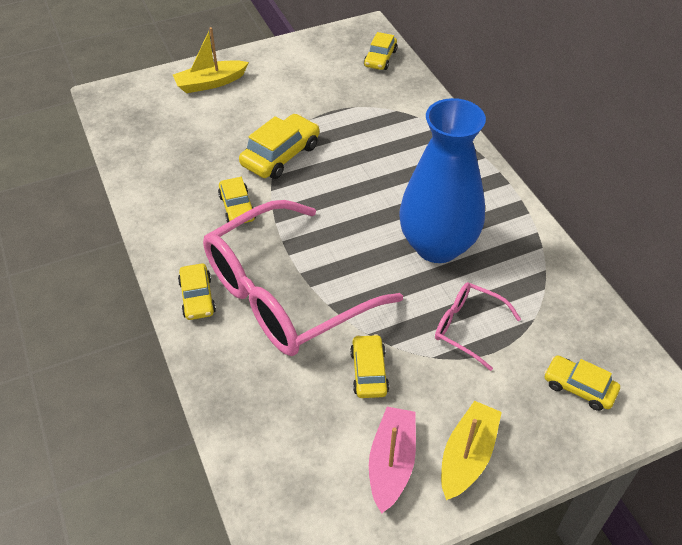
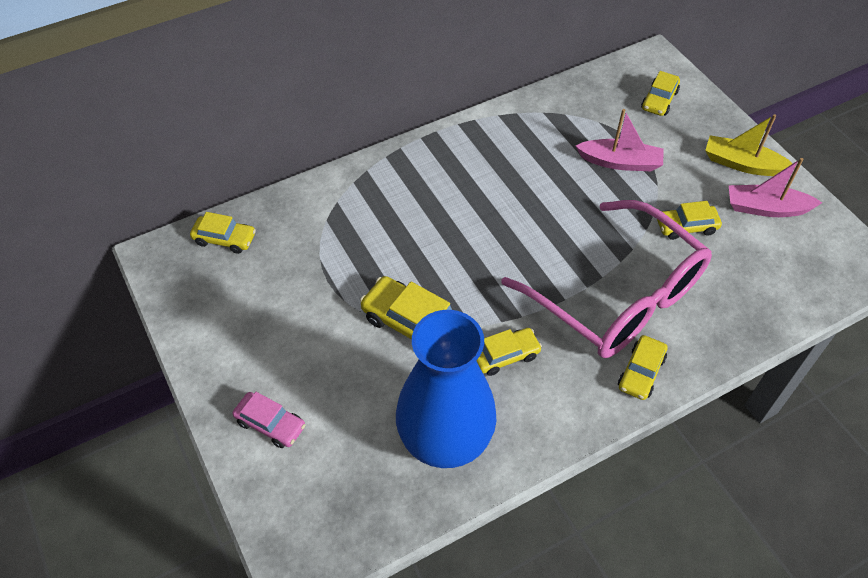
camera: 95 degrees left, 5 degrees up
yellow boat [173,27,249,93] -> pink car [233,392,305,448]
yellow car [178,264,216,320] -> yellow car turned 135 degrees clockwise [618,335,667,400]
blue vase [399,98,486,263] -> blue vase moved to [396,310,496,468]
pink glasses [435,282,521,371] -> pink boat [576,109,664,171]

